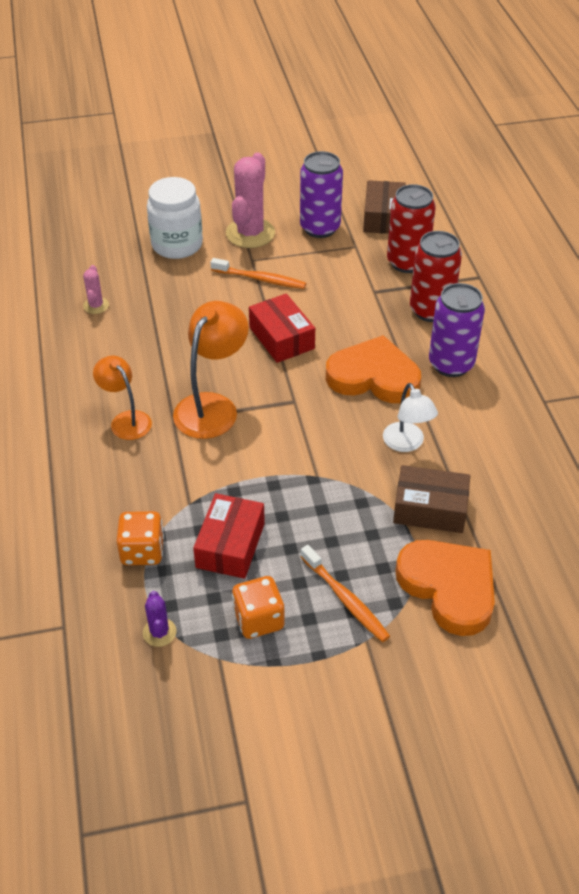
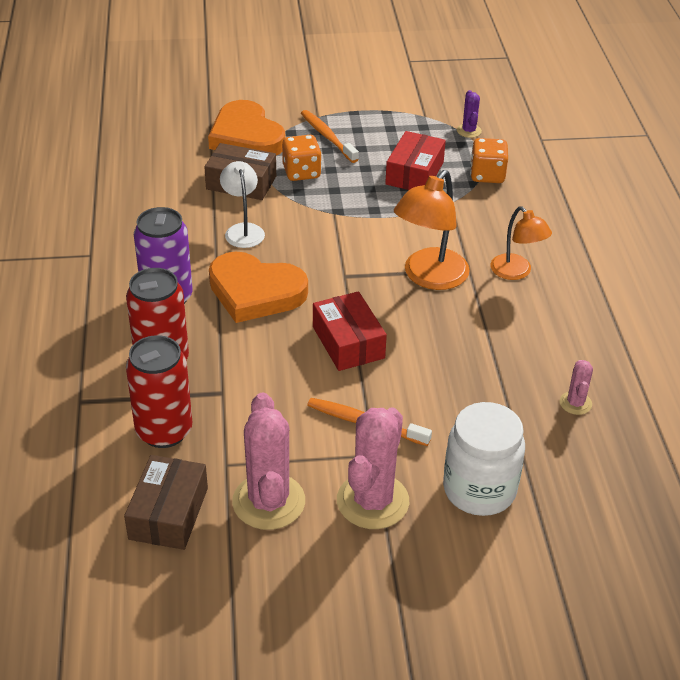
camera: 175 degrees left, 5 degrees down
orange dice [232,576,285,639] -> orange dice moved to [282,135,322,181]
purple can [300,151,343,238] -> pink cactus [232,392,305,530]

